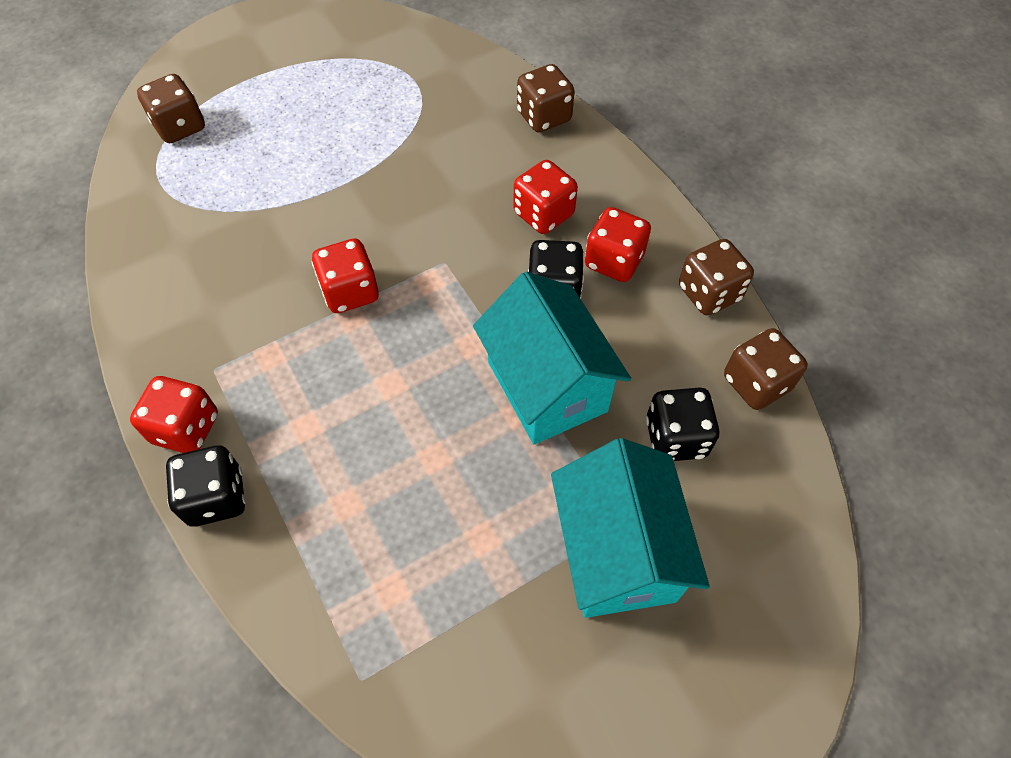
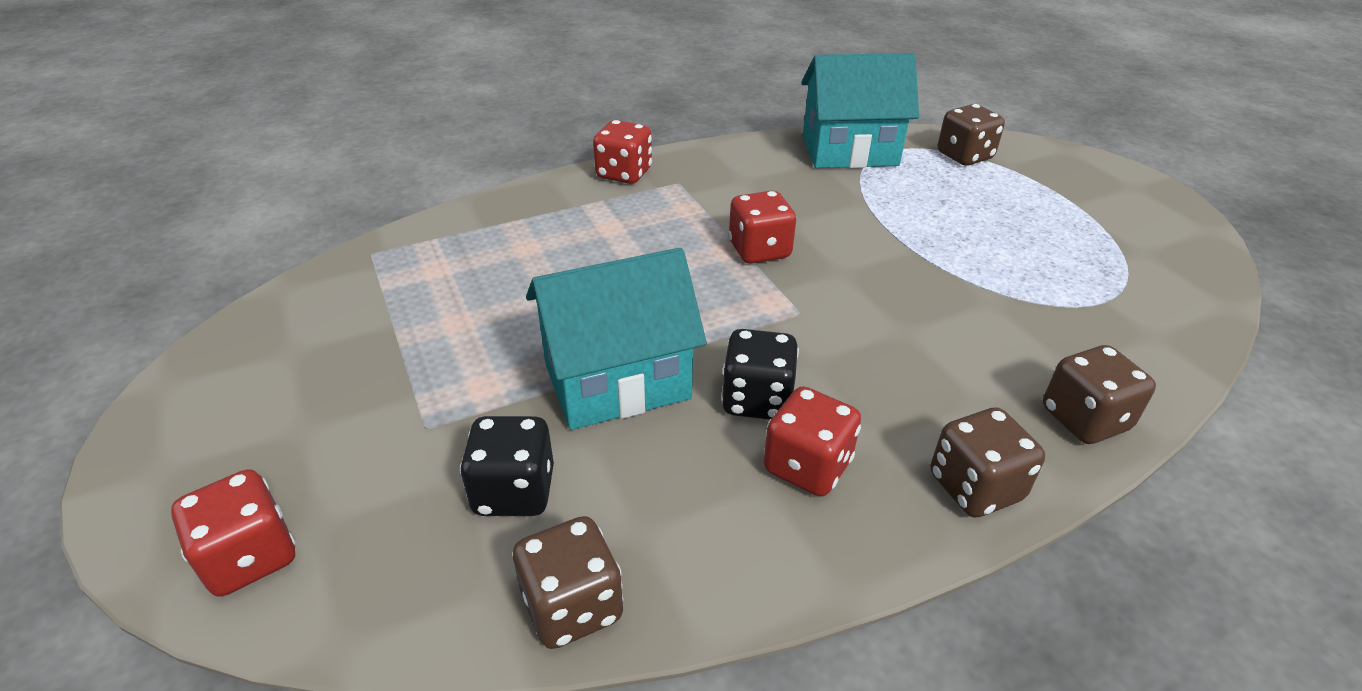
camera: 95 degrees right, 20 degrees down
black dice [166,445,246,527] -> none
red dice [513,160,578,234] -> red dice moved to [171,469,296,597]
turquoise house [551,438,710,618] -> turquoise house moved to [801,53,919,168]
brown dice [679,239,754,315] -> brown dice moved to [931,407,1045,518]

